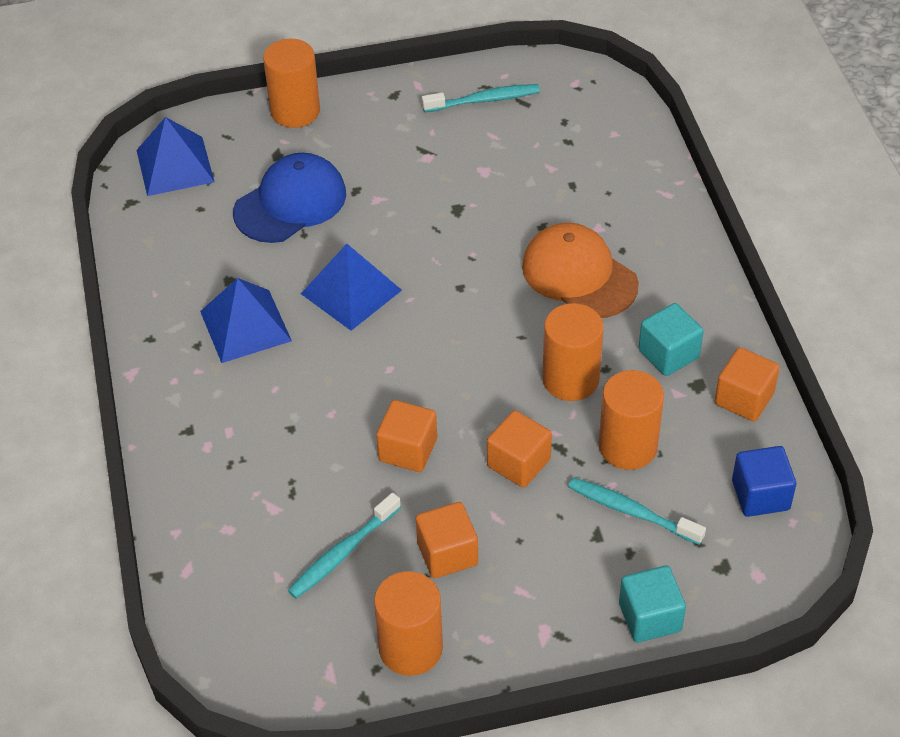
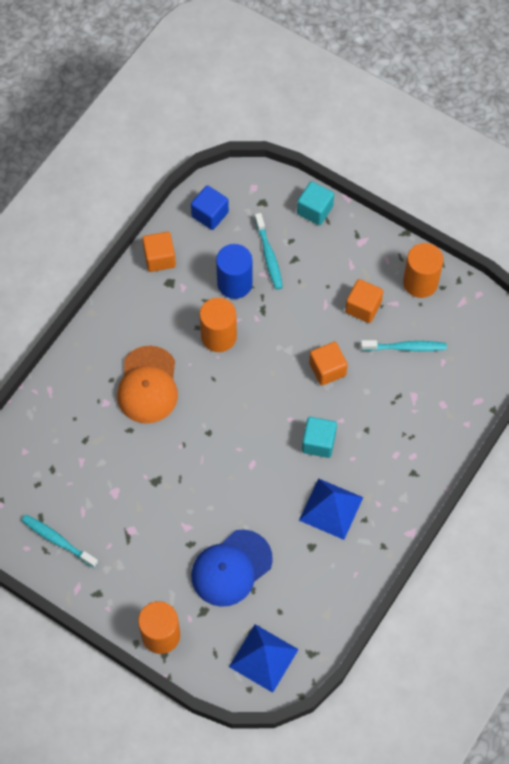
camera: 135 degrees left, 15 degrees up
blue cap [233,153,346,243] -> blue cap turned 45 degrees counterclockwise [191,529,273,607]
blue pyramid [301,244,402,331] -> none
orange cube [487,410,552,488] -> none
orange cylinder [599,370,664,470] -> blue cylinder [216,244,252,299]
turquoise cube [638,303,704,376] -> turquoise cube moved to [302,417,337,458]

